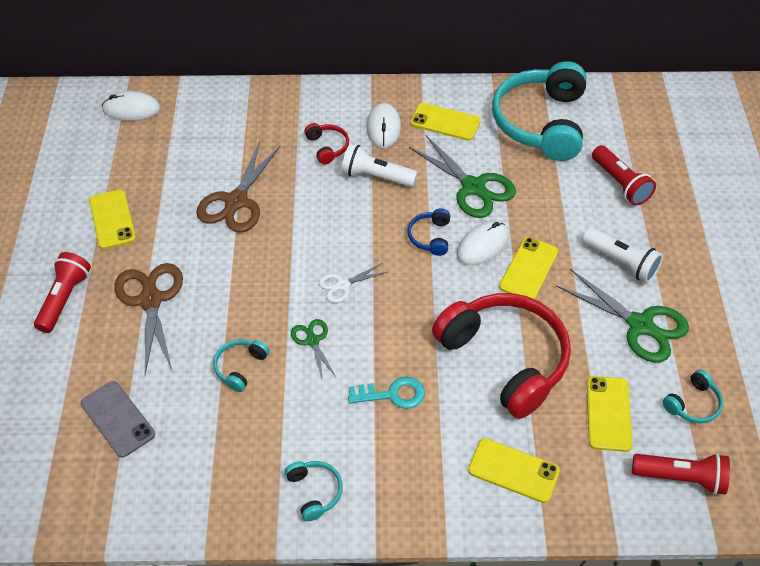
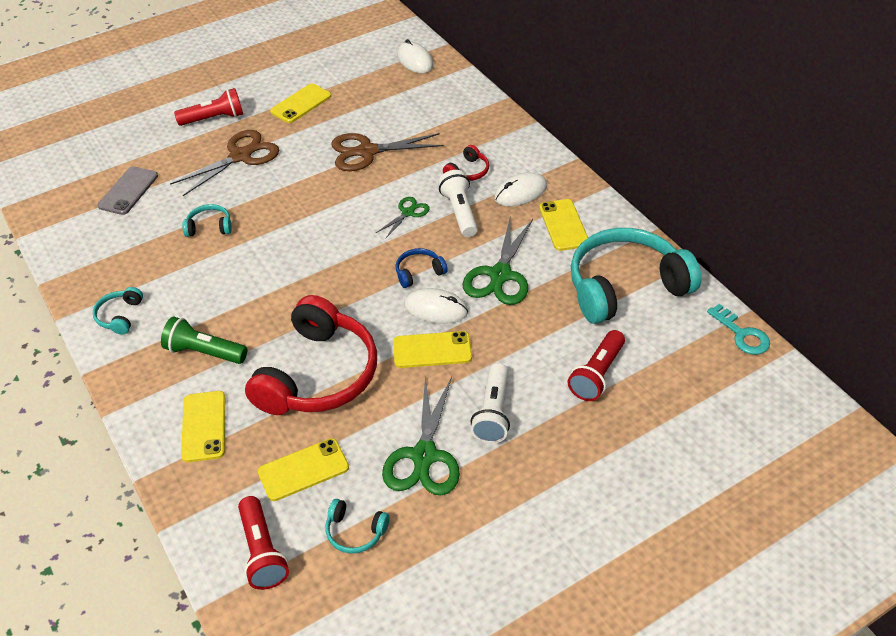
camera: 60 degrees right, 5 degrees down
turquoise headphones [285,461,343,521] -> turquoise headphones turned 150 degrees clockwise [93,287,143,334]
green scissors [291,319,336,381] -> green scissors moved to [376,197,430,239]
white scissors [319,263,387,303] -> none
turquoise key [348,377,425,409] -> turquoise key moved to [707,304,770,355]
none -> green flashlight [161,317,247,364]

